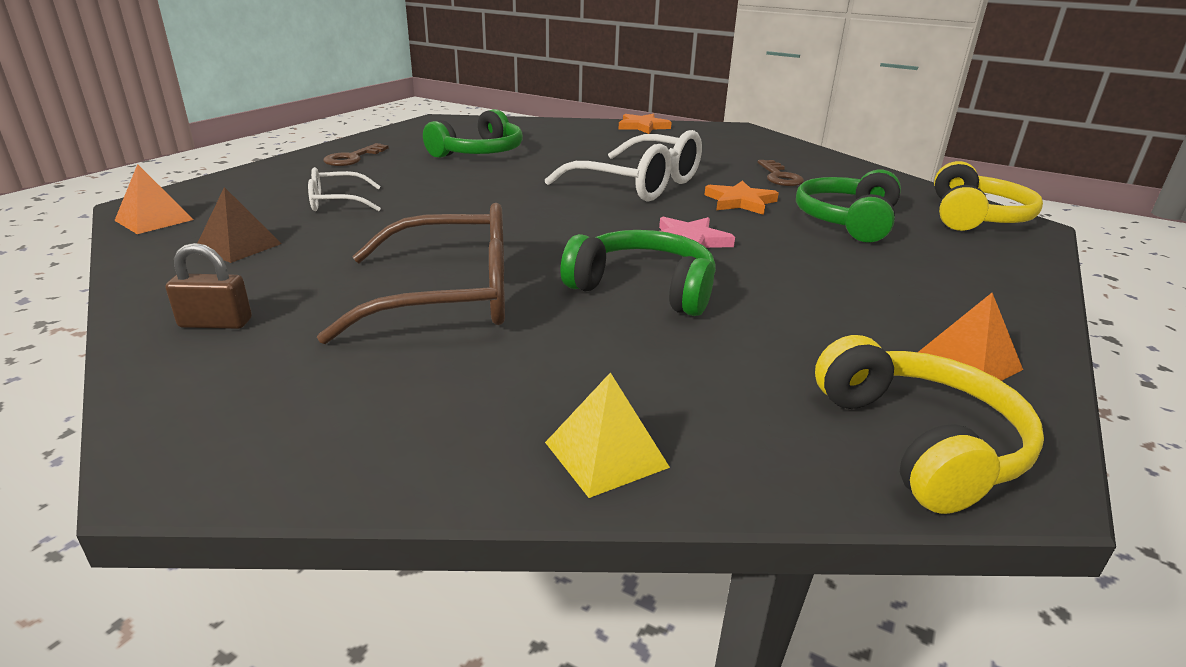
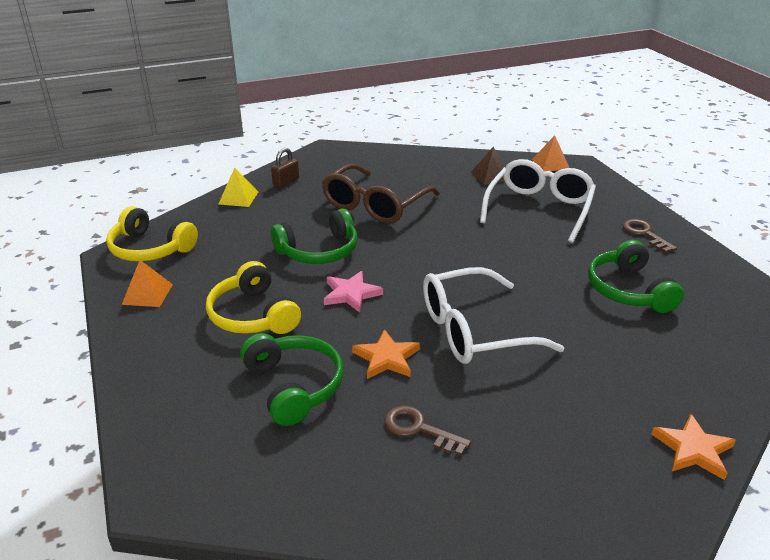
camera: 130 degrees right, 5 degrees up
brown padlock [166,243,252,329] -> brown padlock moved to [271,148,299,188]
white glasses [308,167,381,211] -> white glasses [480,159,596,243], size x1.94
yellow headphones [934,161,1043,231] -> yellow headphones moved to [206,261,301,334]

